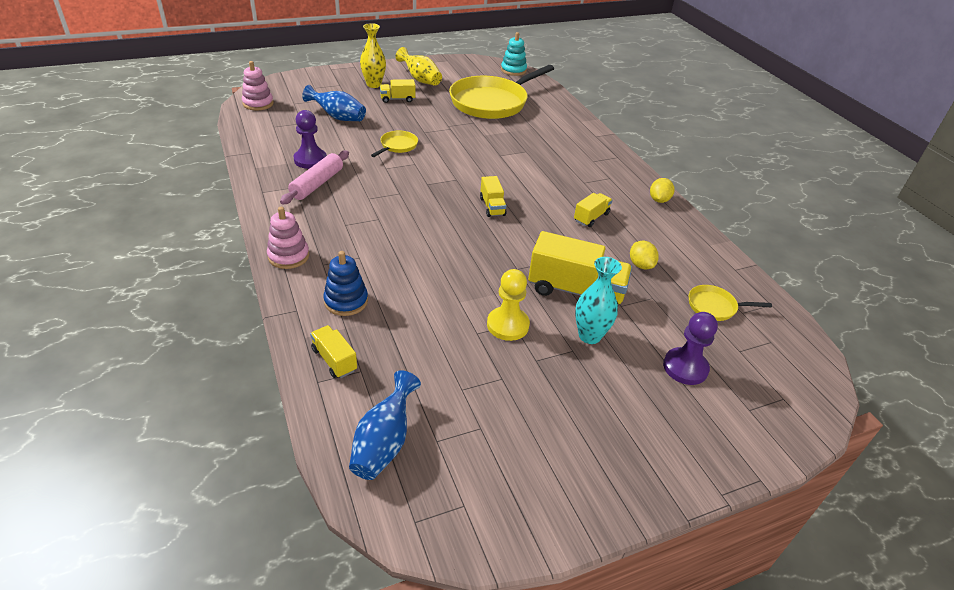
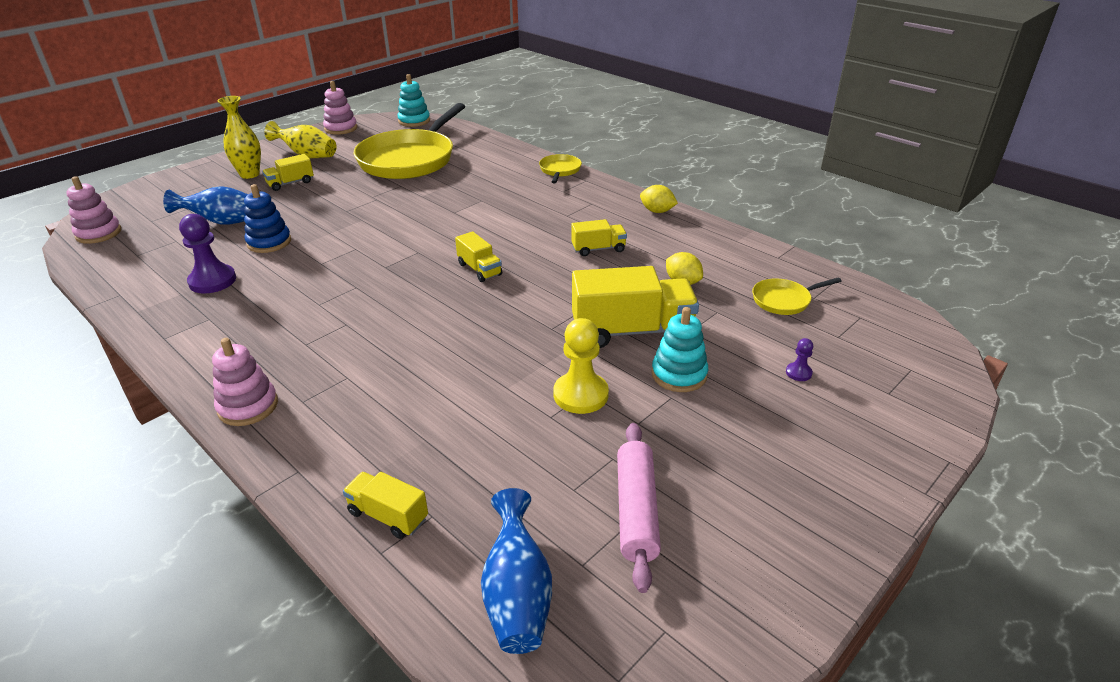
camera: 20 degrees left, 5 degrees down
pink rolling pin [280,151,349,204] -> pink rolling pin moved to [617,423,661,593]
blue stacking toy [323,251,368,316] -> blue stacking toy moved to [244,184,291,253]
yellow pan [371,130,418,157] -> yellow pan moved to [539,154,582,183]
yellow truck [574,193,612,227] -> yellow truck turned 60 degrees clockwise [571,219,627,256]
turquoise vase [575,257,622,344] -> turquoise stacking toy [651,307,708,392]
yellow lemon [650,178,675,203] -> yellow lemon turned 60 degrees counterclockwise [640,185,678,213]
purple pawn [663,312,718,385] -> purple pawn [786,338,813,381], size x0.48
none -> pink stacking toy [323,81,357,135]

